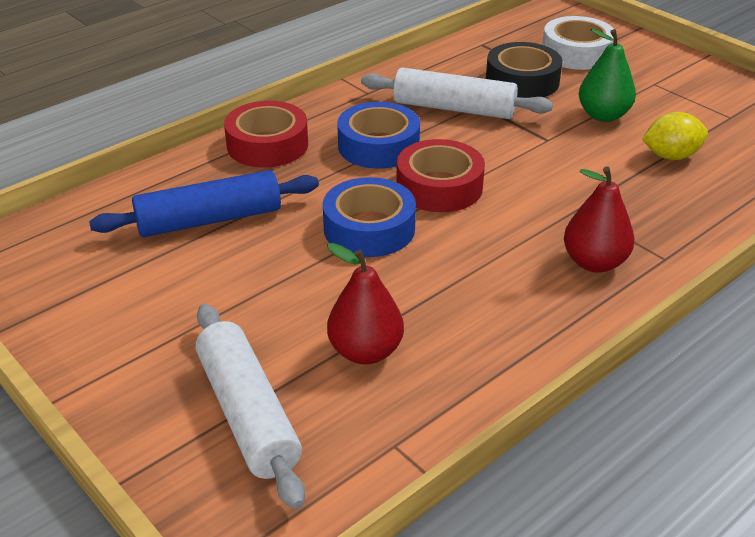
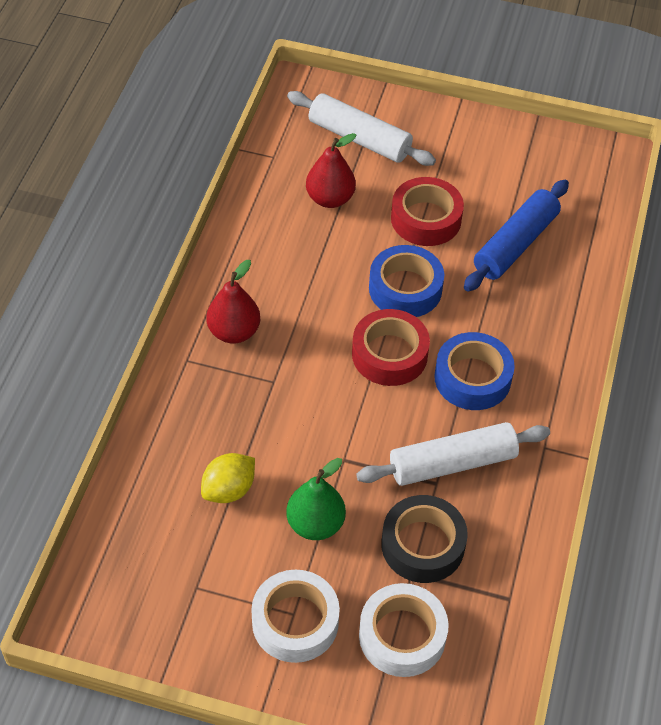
camera: 145 degrees right, 15 degrees up
red tape [224,101,308,167] -> red tape moved to [391,177,464,246]
none -> white tape [251,570,340,663]

